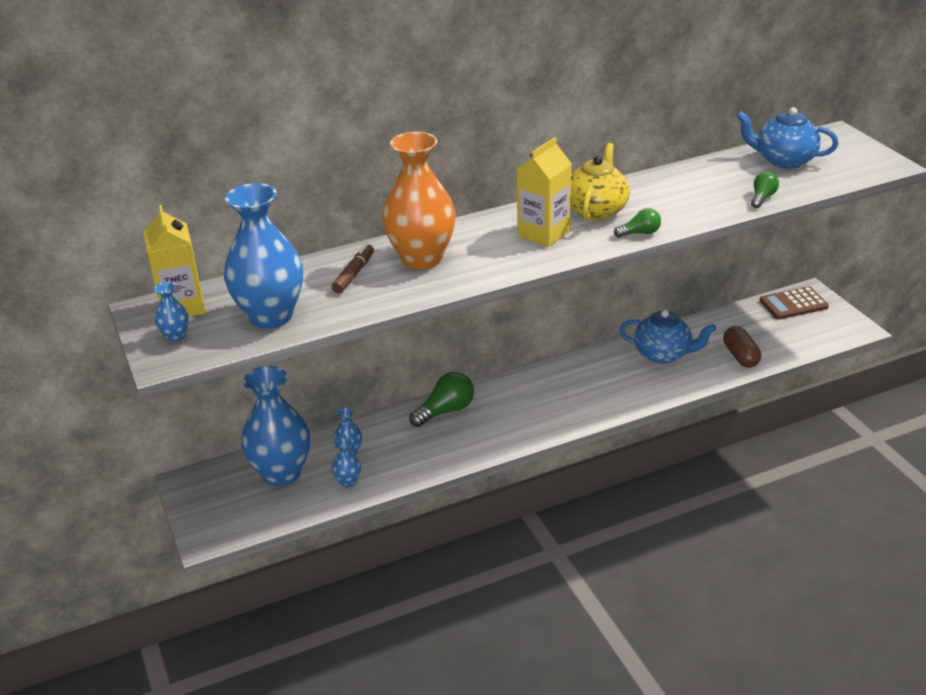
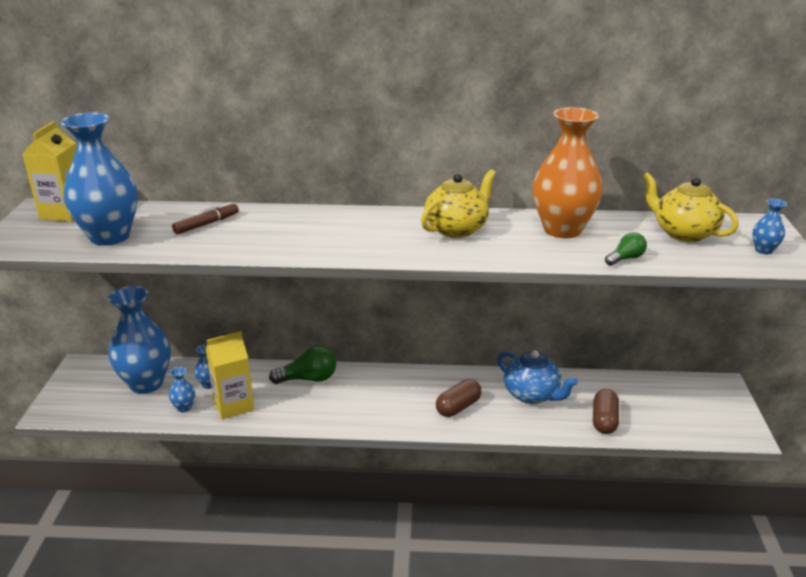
camera: 25 degrees right, 5 degrees down
blue vase [154,282,189,342] -> blue vase moved to [752,199,787,254]
orange vase [382,132,456,270] -> orange vase moved to [533,107,603,238]
yellow carton [517,137,572,247] -> yellow carton moved to [205,331,254,419]
green light bulb [614,208,661,238] -> none
blue teapot [736,107,839,169] -> yellow teapot [642,172,739,242]
brown calculator [760,286,829,319] -> none
none -> brown capsule [436,379,482,417]

